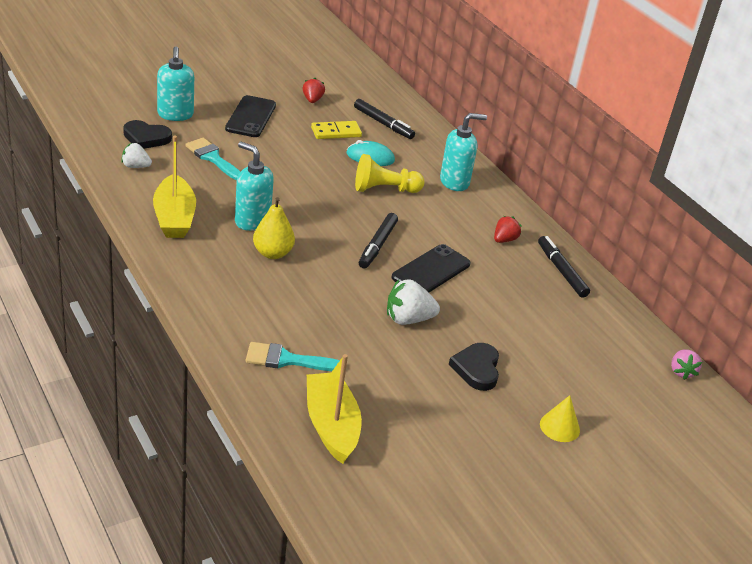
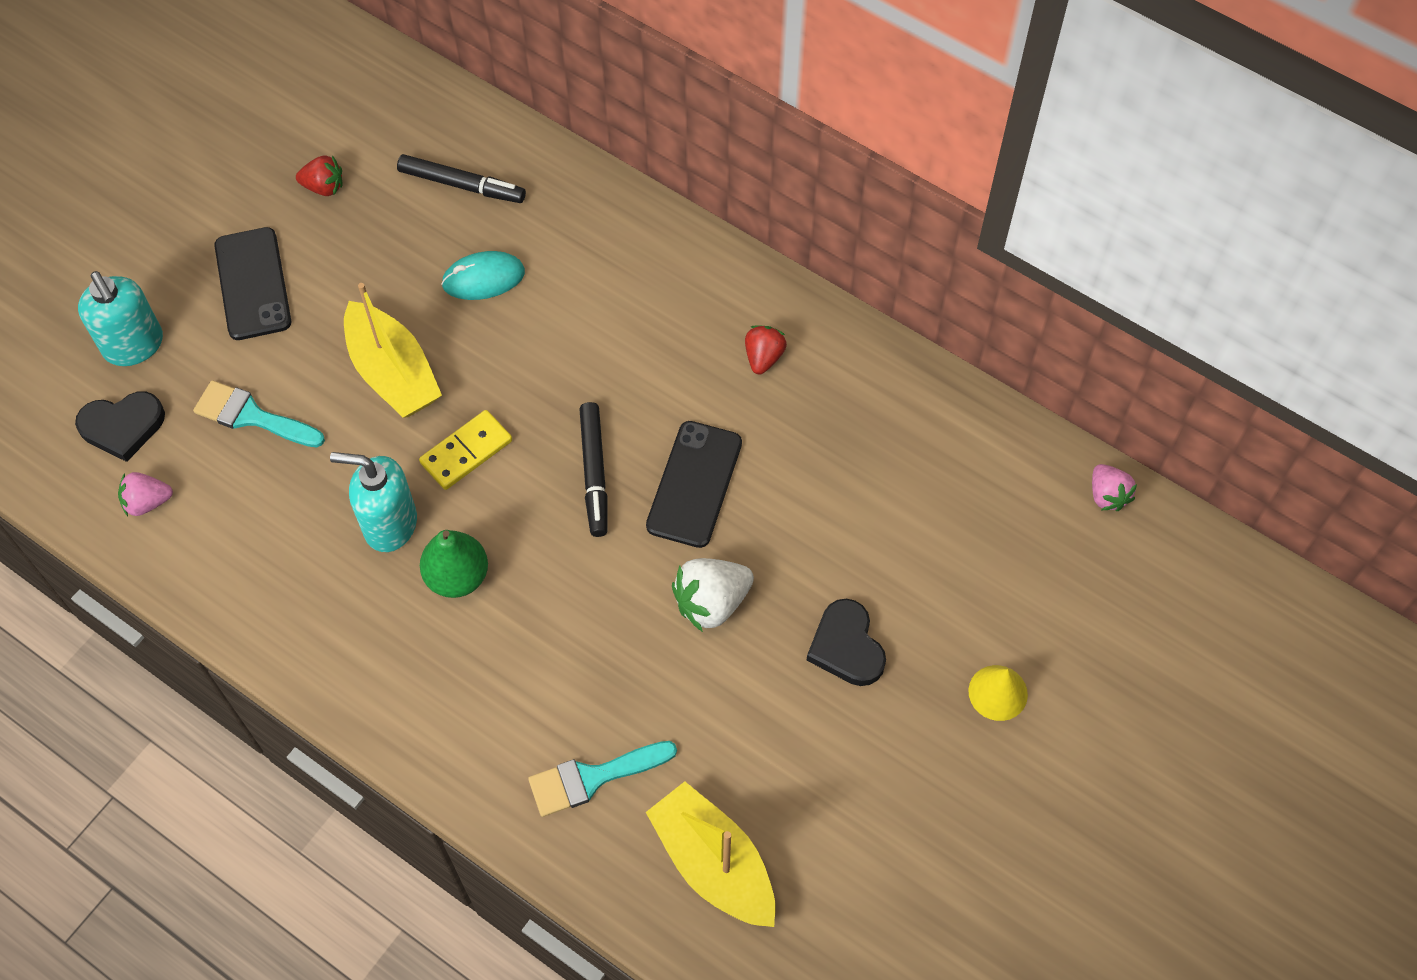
camera: 20 degrees left, 25 degrees up
white strawberry [121,143,152,168] -> pink strawberry [118,472,173,516]
yellow boat [153,136,196,238] -> yellow boat moved to [344,283,442,418]
yellow pear [253,197,295,259] -> green pear [420,530,488,598]
red strawberry [303,78,325,103] -> red strawberry turned 120 degrees clockwise [296,155,343,196]
yellow domino [311,121,362,139] -> yellow domino moved to [419,410,512,490]
yellow pawn [355,154,425,193] -> none
turquoise soap dispenser [440,113,487,191] -> none
black marker [538,236,590,298] -> none

